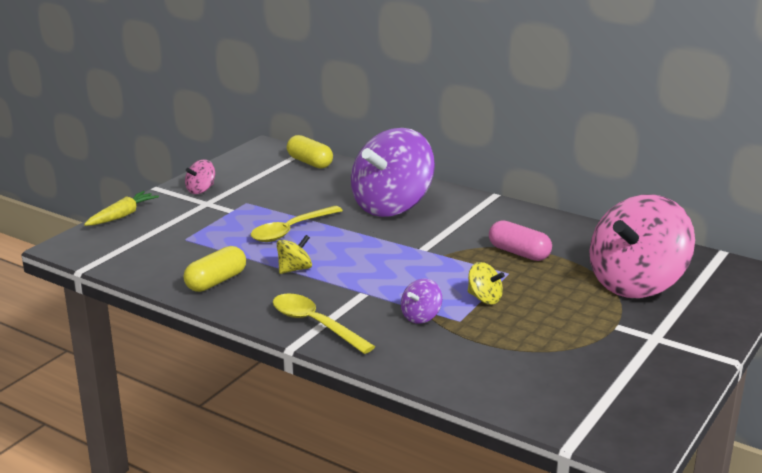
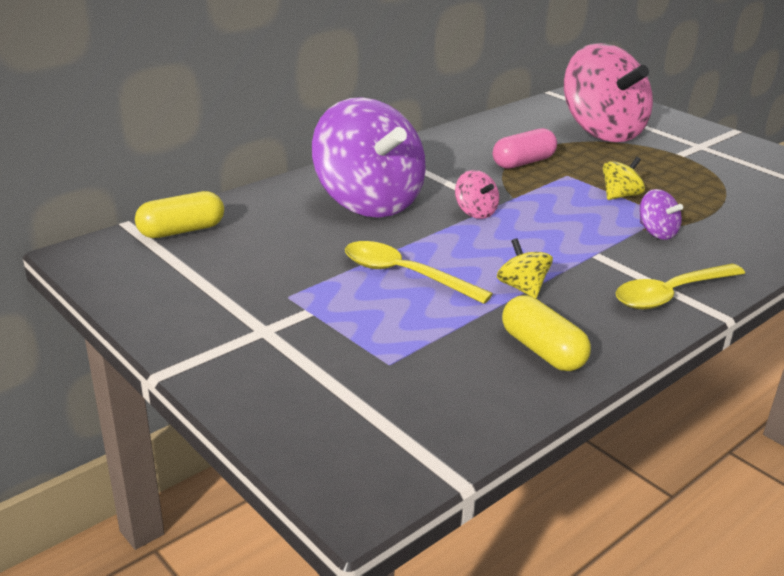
camera: 75 degrees left, 5 degrees up
yellow carrot [84,191,159,226] -> none
pink spinning top [185,159,215,194] -> pink spinning top moved to [455,170,499,219]
yellow spoon [251,206,343,242] -> yellow spoon turned 150 degrees clockwise [345,241,493,304]

